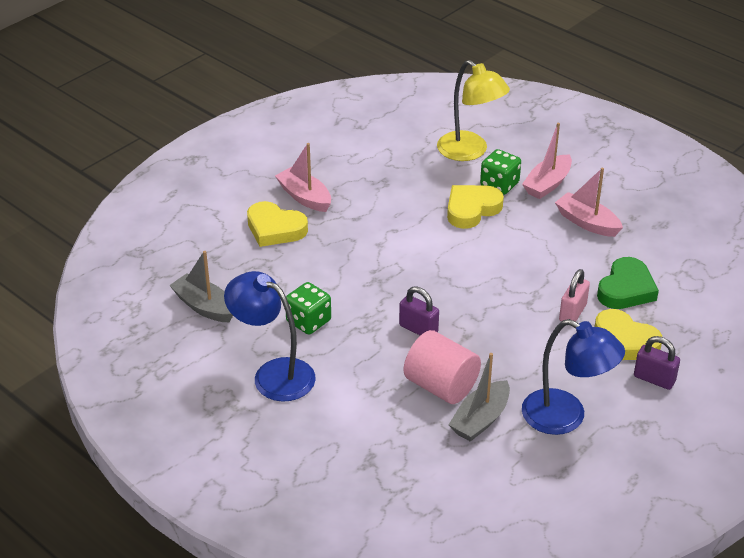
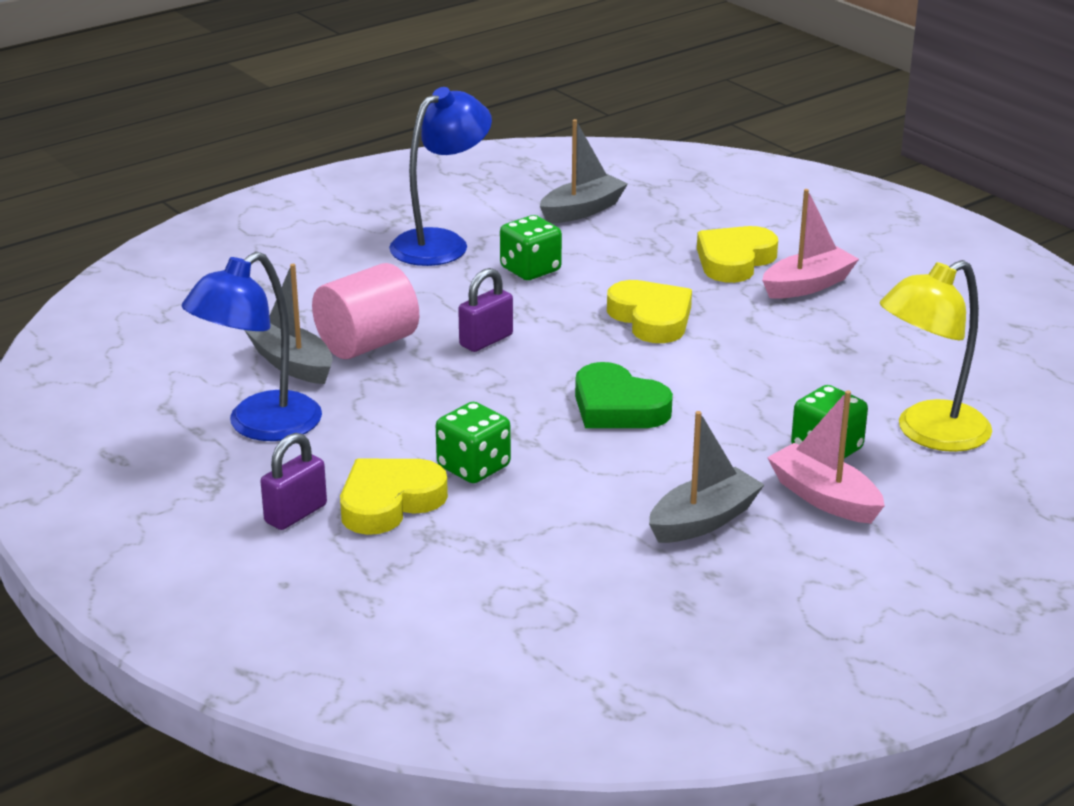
camera: 100 degrees right, 10 degrees down
yellow heart [447,185,504,229] -> yellow heart moved to [607,280,692,343]
pink boat [555,168,623,237] -> grey boat [649,411,764,543]
pink padlock [559,269,590,322] -> green dice [436,402,511,483]
green heart [597,257,659,309] -> green heart moved to [575,362,673,428]

